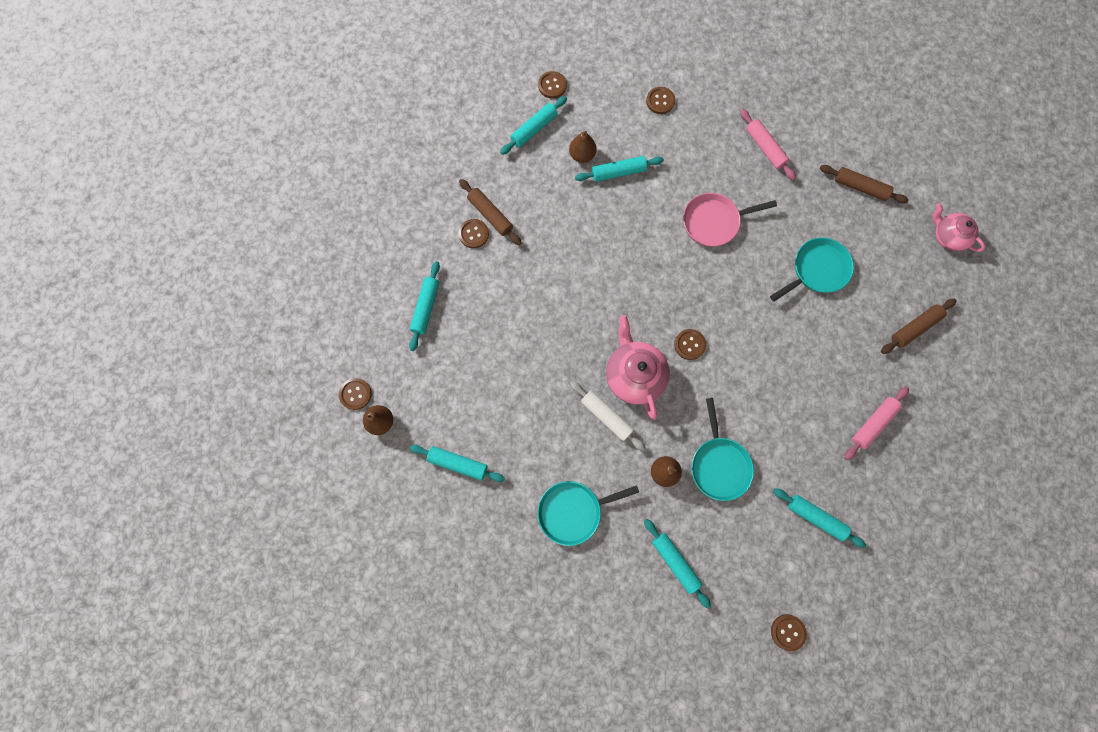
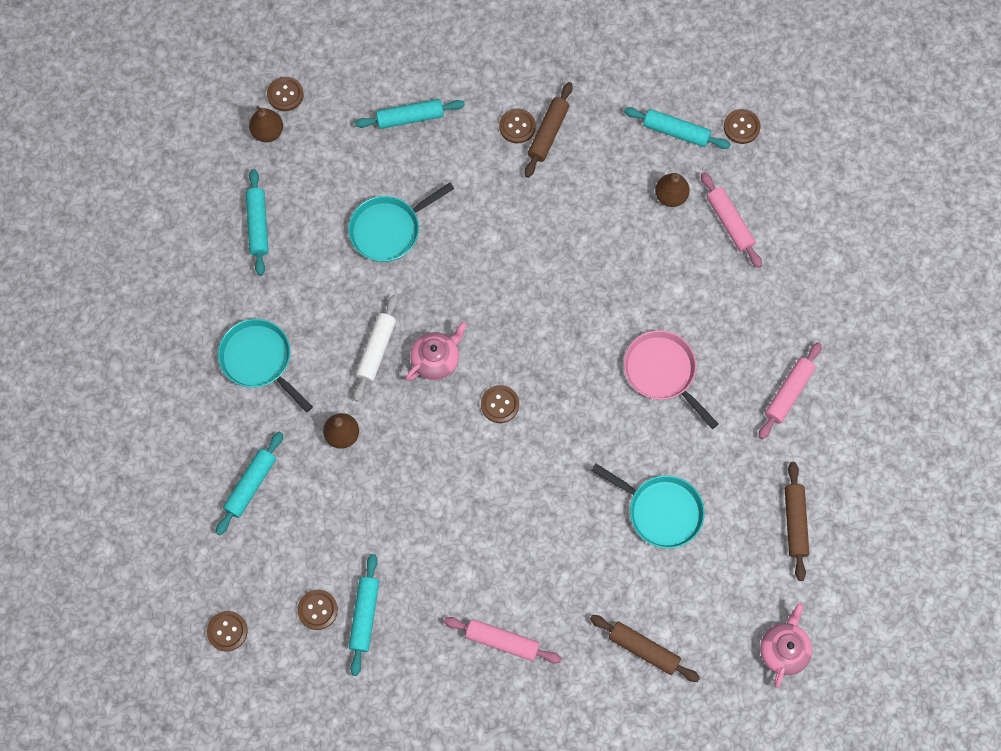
camera: 65 degrees right, 5 degrees down
turquoise rolling pin [575,156,664,182] -> none
pink teapot [606,315,670,420] -> pink teapot [406,322,467,381], size x0.65
brown button [646,87,675,114] -> brown button moved to [297,590,338,630]
turquoise pan [691,398,754,501] -> turquoise pan moved to [348,183,454,262]
none -> pink rolling pin [701,172,762,268]

